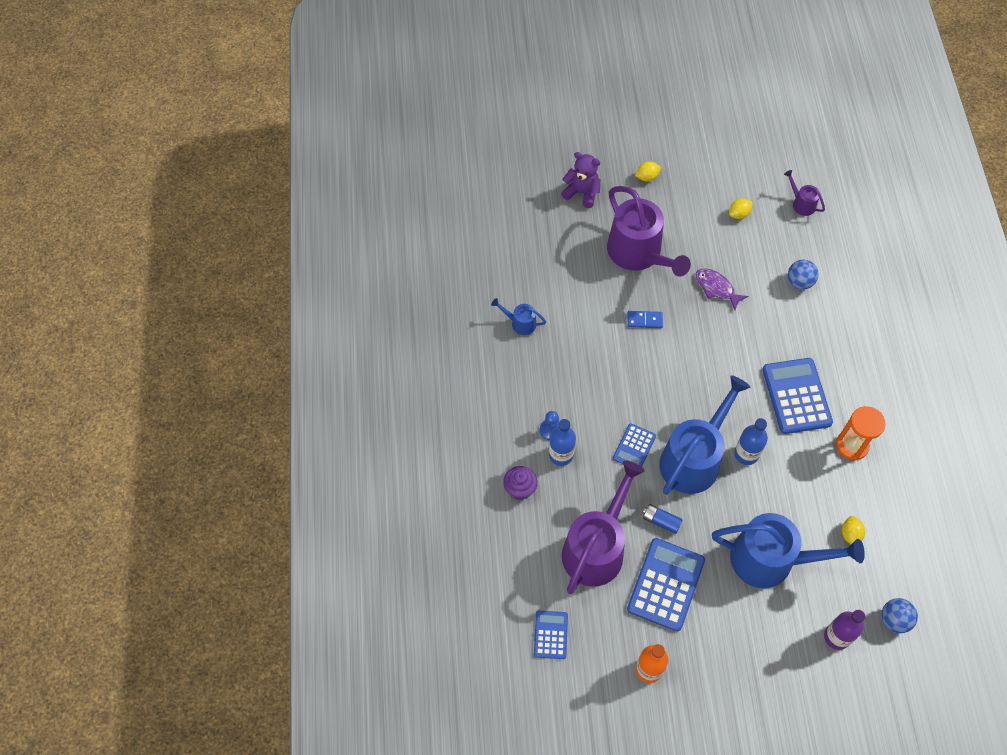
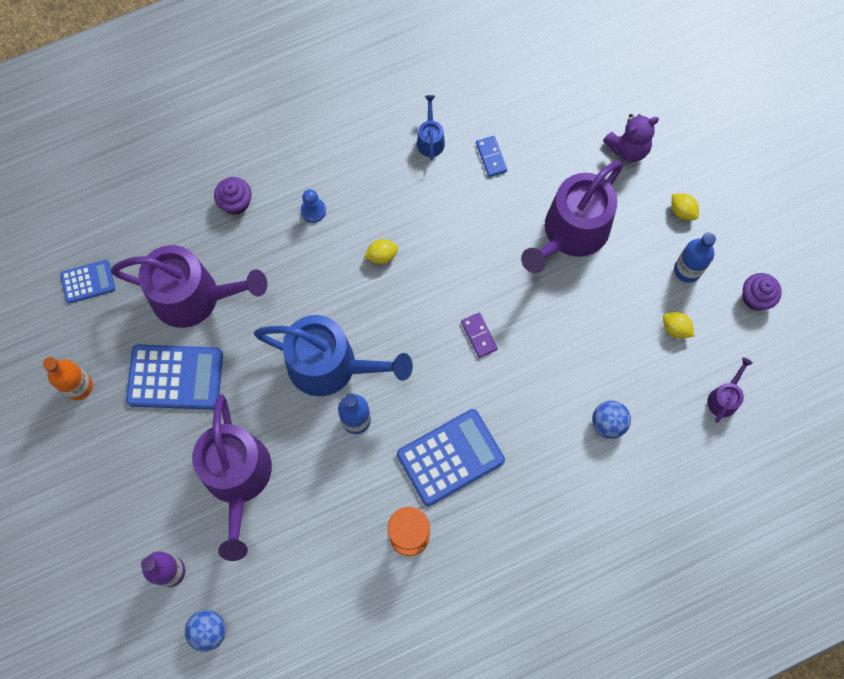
camera: 70 degrees right, 10 degrees up
blue bottle [549,419,576,466] -> blue bottle moved to [674,232,716,283]
purple teddy bear [561,152,600,208] -> purple teddy bear turned 60 degrees clockwise [603,114,659,162]
blue calculator [613,423,656,467] -> none
blue domino [628,311,663,328] -> blue domino moved to [476,136,507,177]
blue battery [643,504,683,534] -> none
purple fish [696,268,749,310] -> none
blue watering can [712,513,865,588] -> purple watering can [192,394,272,561]
yellow lemon [842,516,865,544] -> yellow lemon moved to [364,239,398,264]
none -> purple domino [461,313,498,358]
none -> purple cupcake [743,273,782,311]

